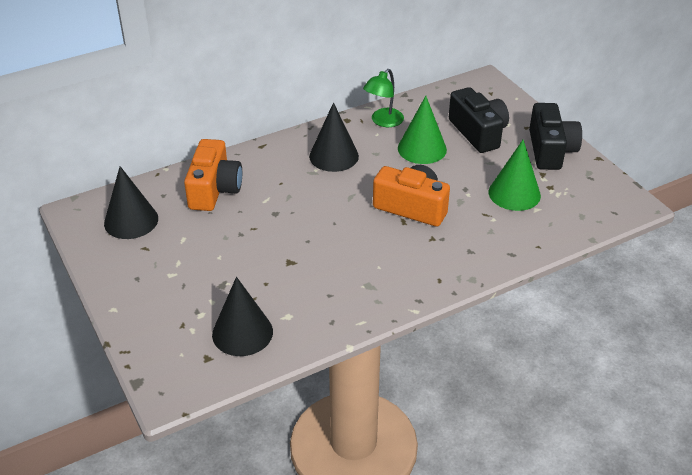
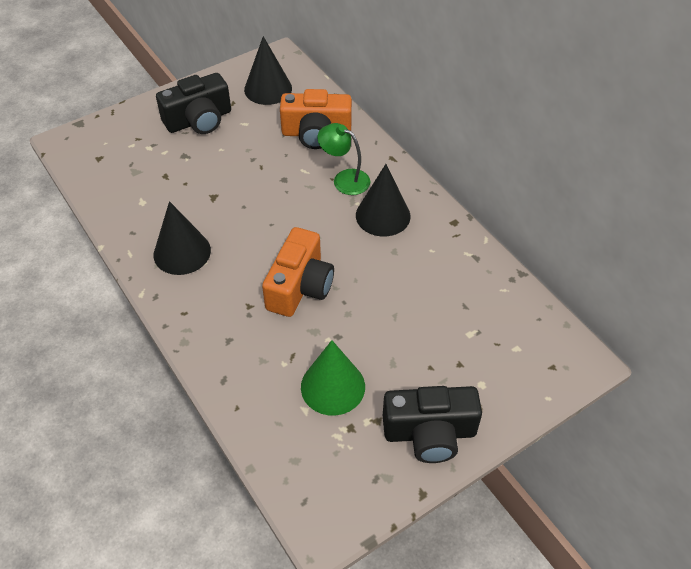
camera: 85 degrees right, 10 degrees up
black cone [212,277,273,356] -> black cone moved to [154,201,211,275]
green lamp [363,69,404,127] -> green lamp moved to [317,123,370,195]
green cone [398,96,447,164] -> none
black camera [449,87,509,153] -> black camera moved to [156,73,231,134]

